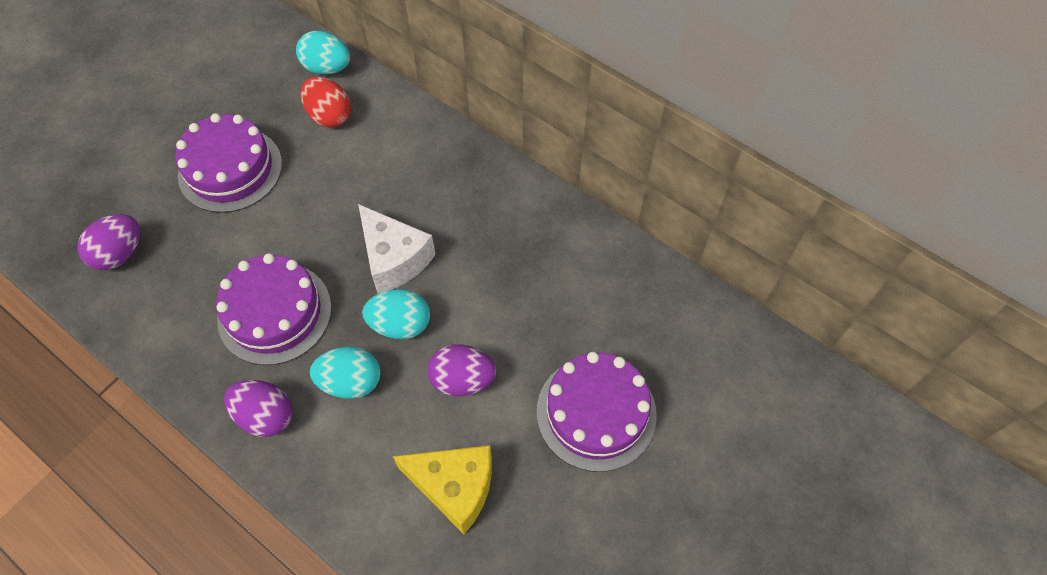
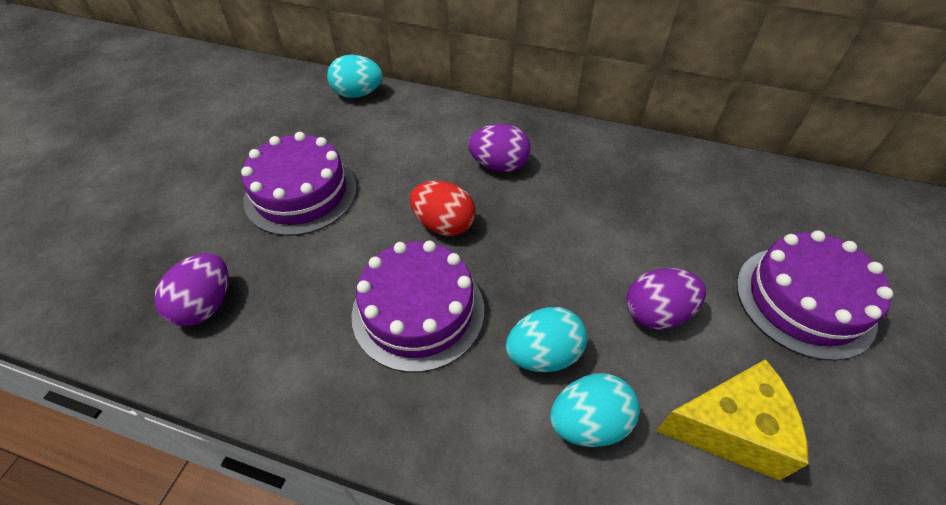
camera: 20 degrees left, 10 degrees down
purple egg [224,380,293,437] -> purple egg moved to [468,124,531,172]
red egg [301,77,351,127] -> red egg moved to [410,181,475,236]
white cheese [358,204,436,294] -> none
turquoise egg [362,289,430,339] -> turquoise egg moved to [550,373,640,447]

